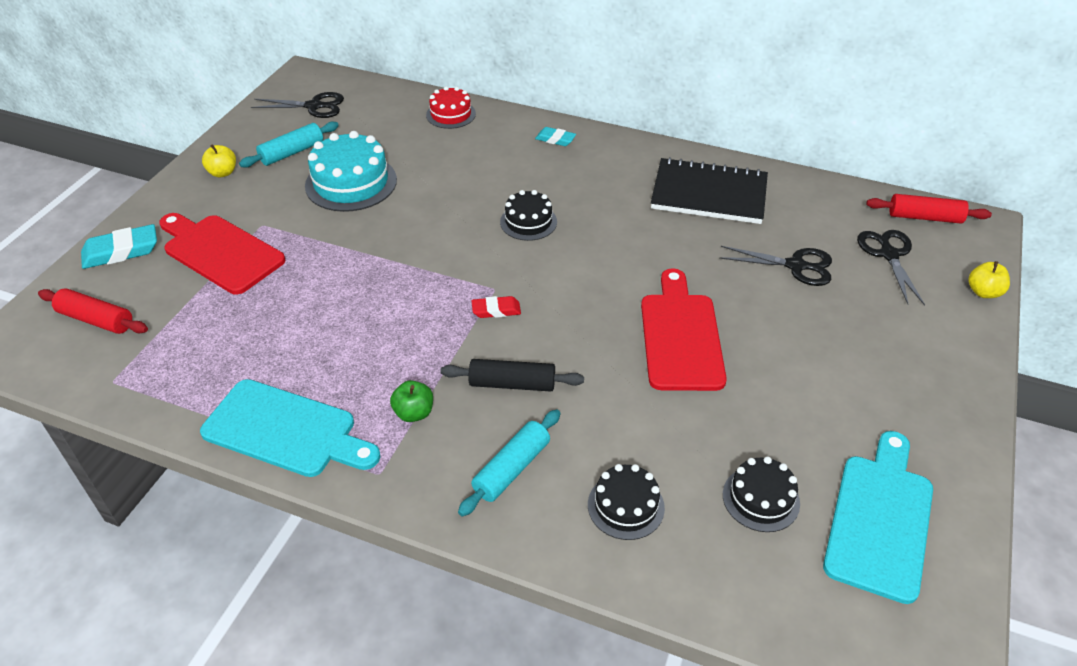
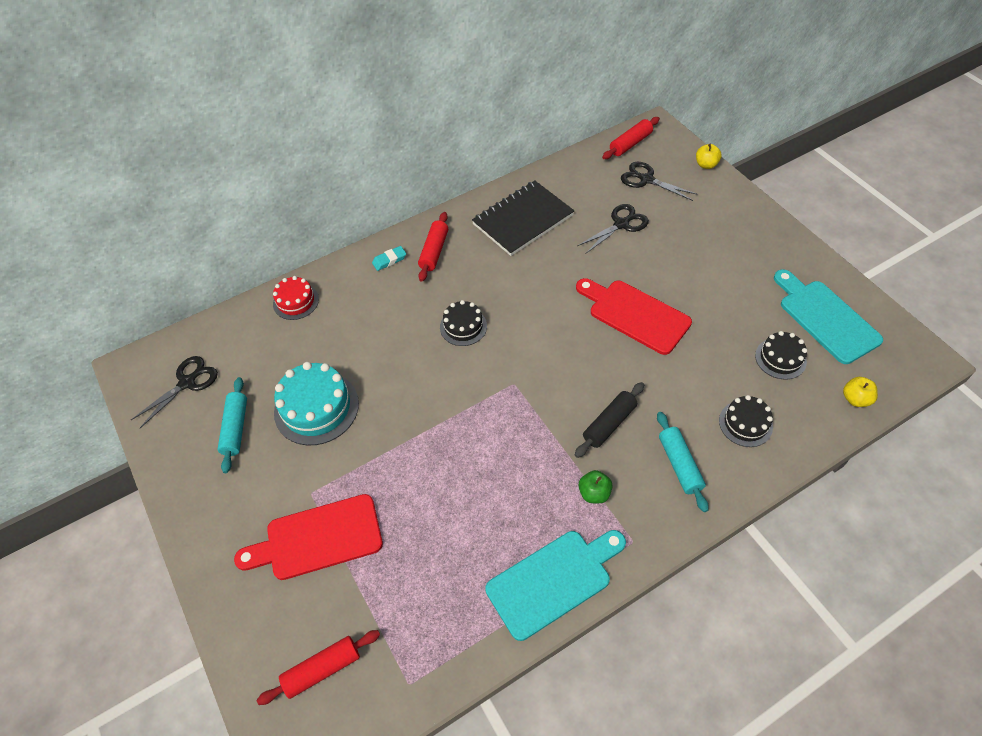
camera: 50 degrees left, 10 degrees up
turquoise eraser [81,224,157,269] -> none
yellow apple [202,144,236,177] -> yellow apple moved to [843,377,878,407]
red eraser [472,296,521,318] -> none
none -> red rolling pin [418,212,448,282]

